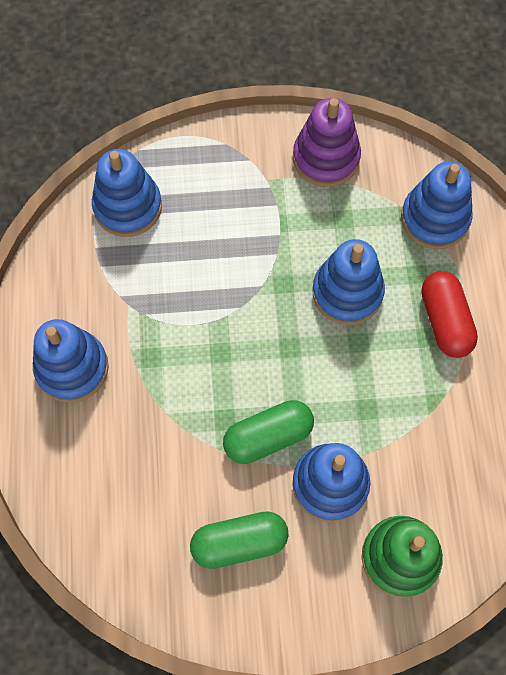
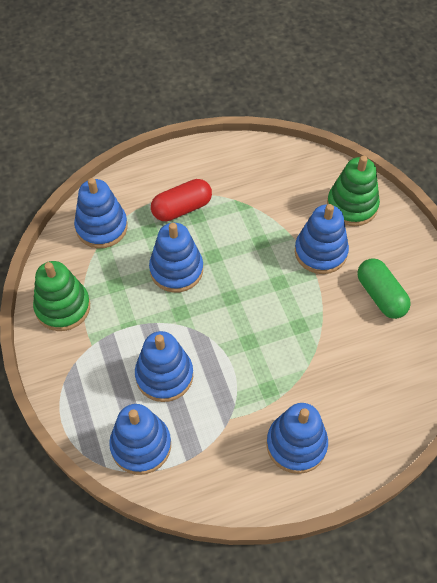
camera: 105 degrees left, 10 degrees down
green capsule [223,400,314,464] -> none
purple stacking toy [293,98,361,187] -> green stacking toy [33,261,90,331]
none -> blue stacking toy [135,331,193,402]

